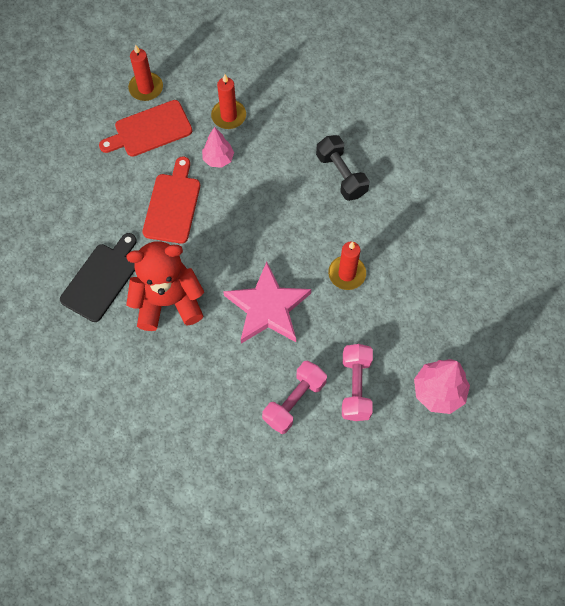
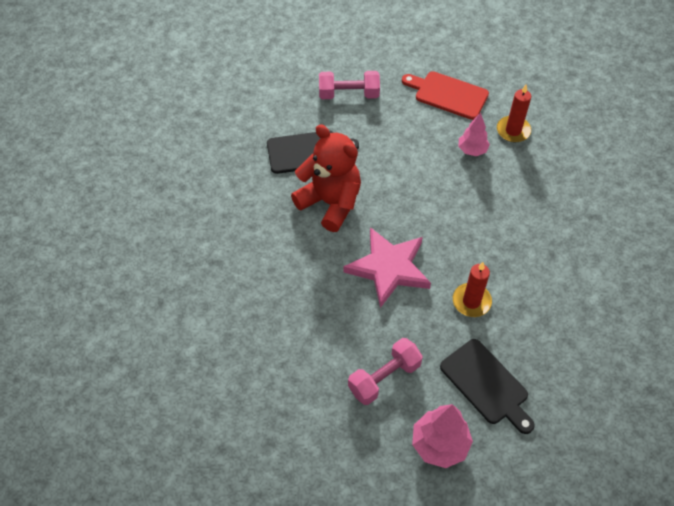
camera: 50 degrees right, 10 degrees down
red candle [128,45,163,101] -> none
red cutting board [142,157,200,244] -> none
pink dumbbell [262,360,327,434] -> pink dumbbell moved to [319,71,380,99]
black dumbbell [316,135,369,201] -> none
none -> black cutting board [440,339,535,434]

